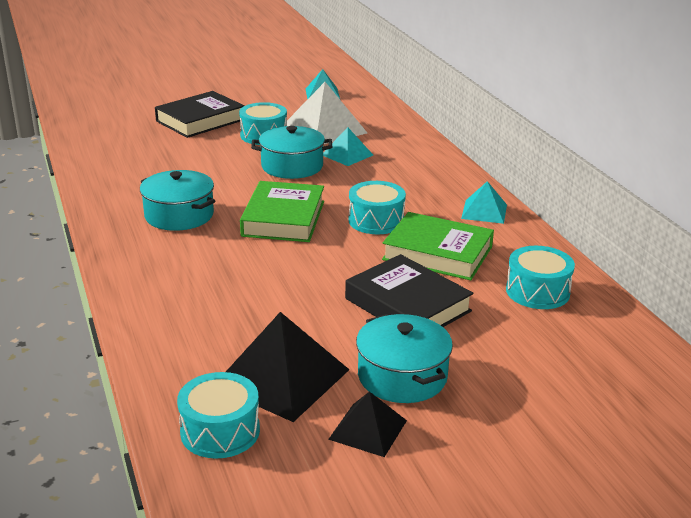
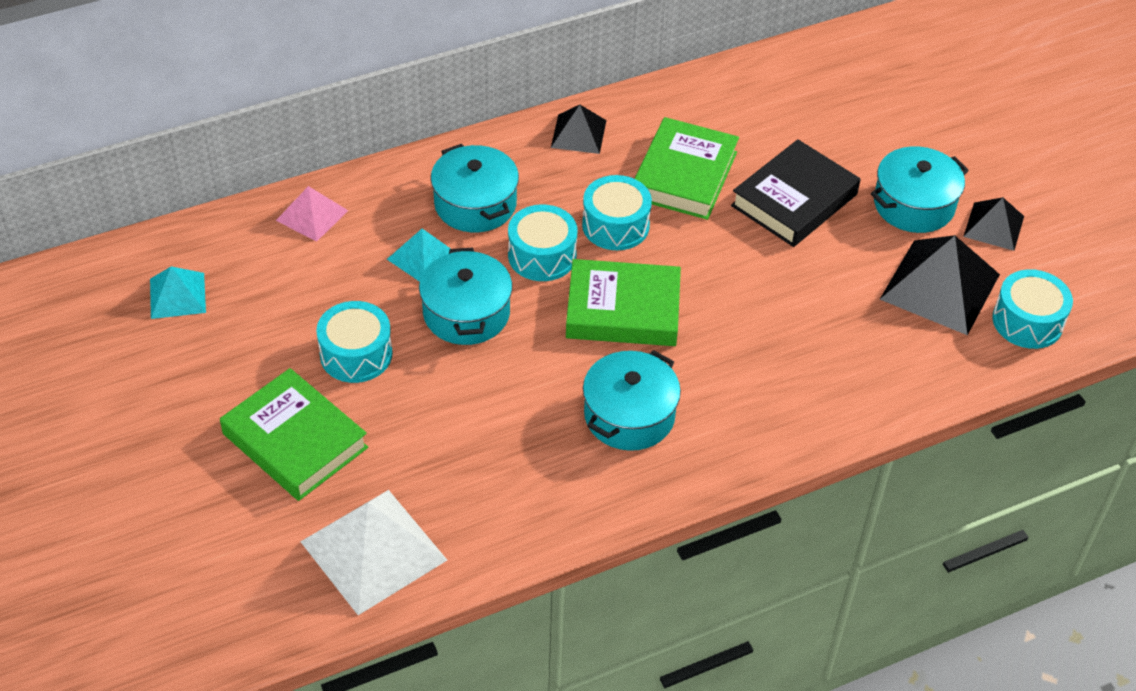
camera: 95 degrees left, 20 degrees up
black book [155,91,245,138] -> green book [220,368,368,501]
white pyramid [287,82,367,144] -> white pyramid moved to [300,490,447,615]
turquoise pyramid [461,181,507,224] -> black pyramid [551,105,607,154]
turquoise drum [506,246,575,309] -> turquoise drum moved to [508,204,577,281]
none -> pink pyramid [276,186,348,242]
none -> turquoise pot [431,144,519,232]

